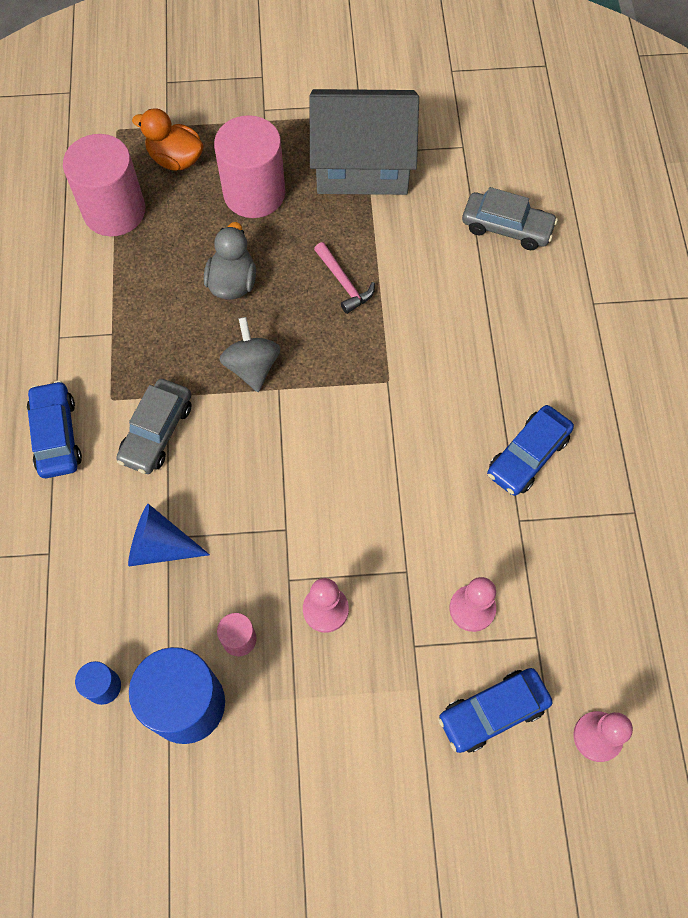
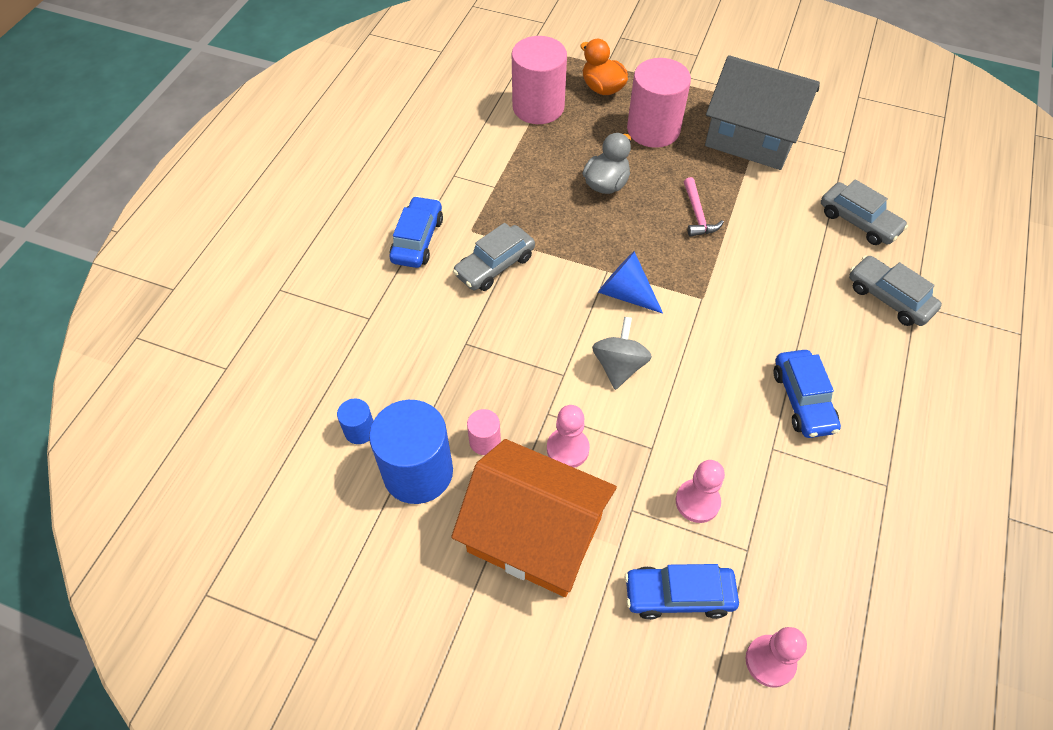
camera: 25 degrees right, 10 degrees down
blue cone [128,504,210,566] -> blue cone moved to [598,251,663,314]
grey spinning top [219,317,281,392] -> grey spinning top moved to [592,317,652,390]
blue car [487,405,574,496] -> blue car turned 75 degrees counterclockwise [774,350,841,438]
none -> orange house [451,439,617,597]
none -> grey car [849,255,942,326]

